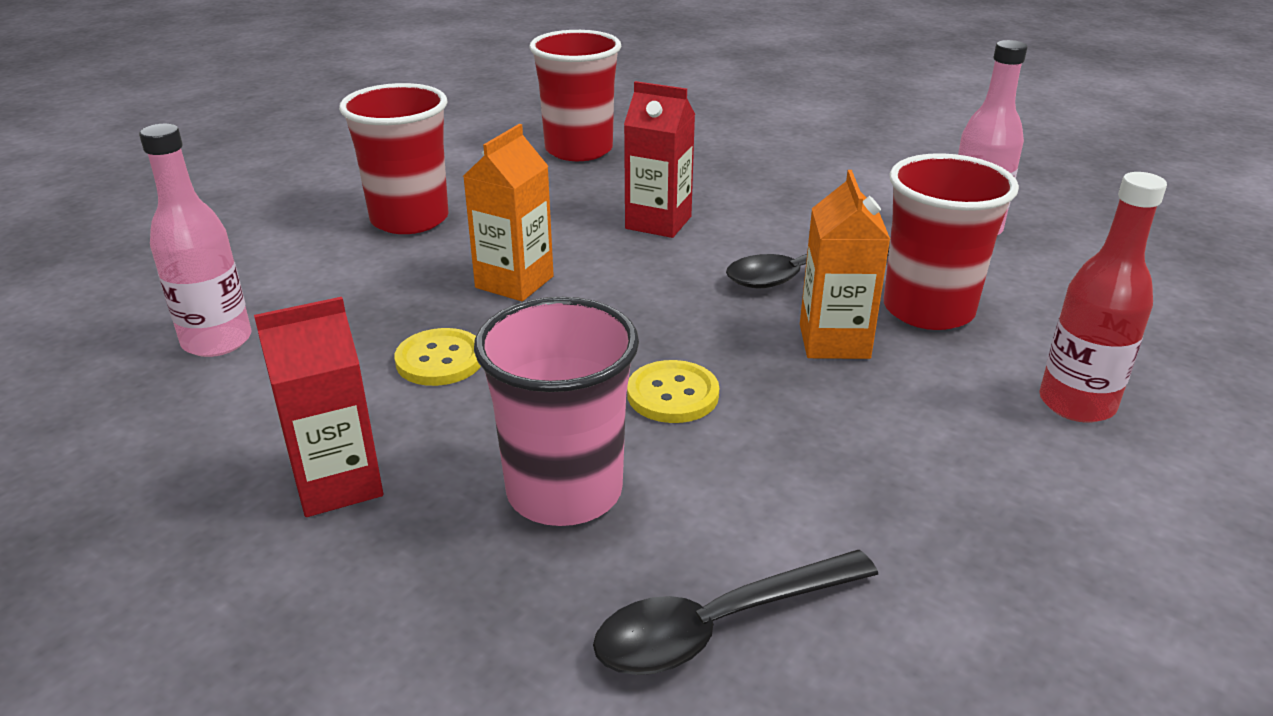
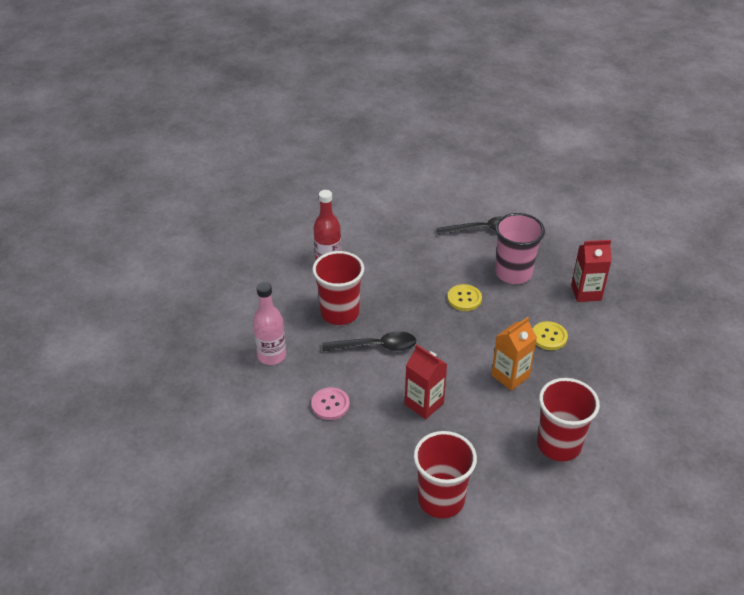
camera: 160 degrees left, 10 degrees up
pink bottle [139,124,252,357] -> none
orange carton [800,170,891,359] -> none
none -> pink button [311,387,350,420]

